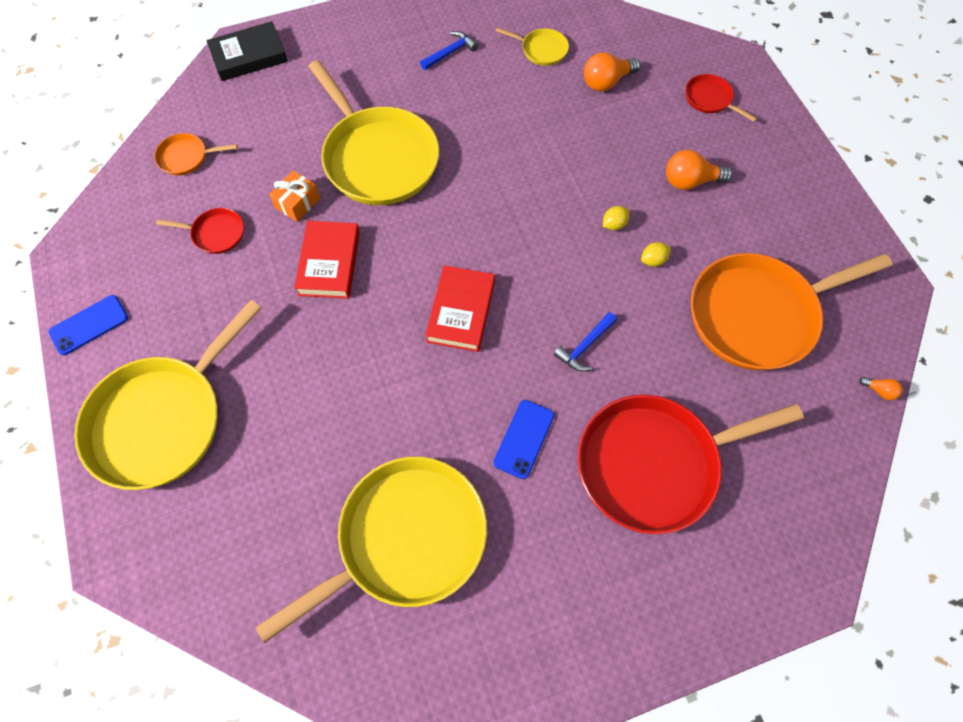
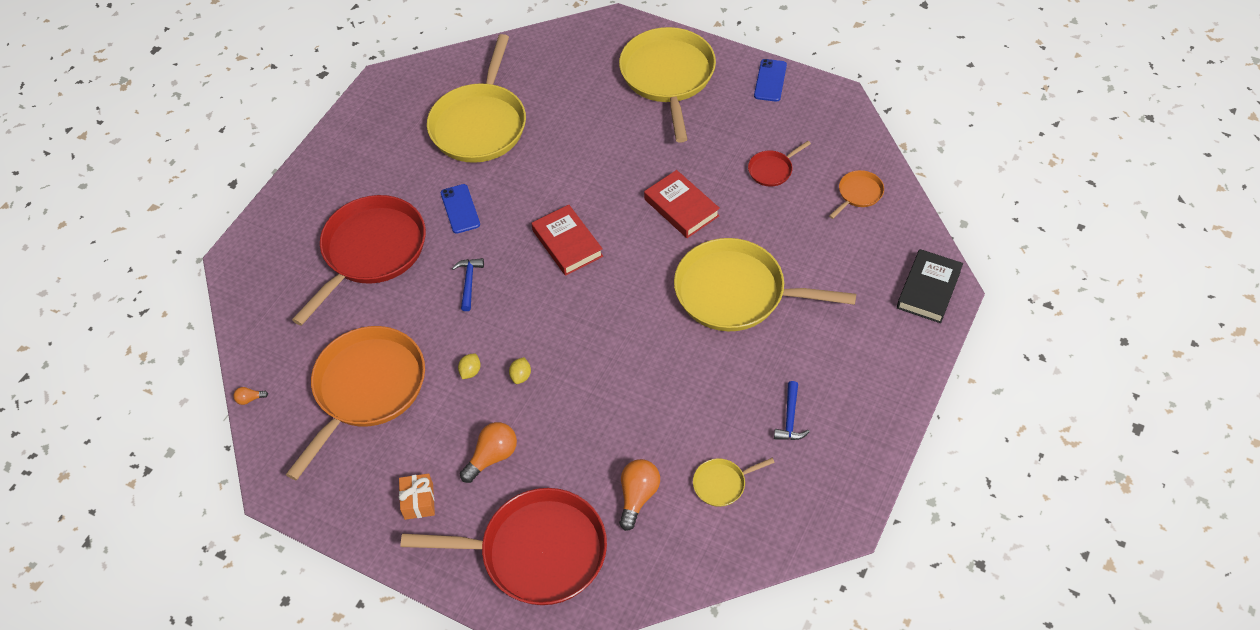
camera: 140 degrees right, 10 degrees down
orange gift [269,170,320,222] -> orange gift moved to [399,474,435,520]
red pan [685,74,757,122] -> red pan [401,488,607,605], size x2.31

